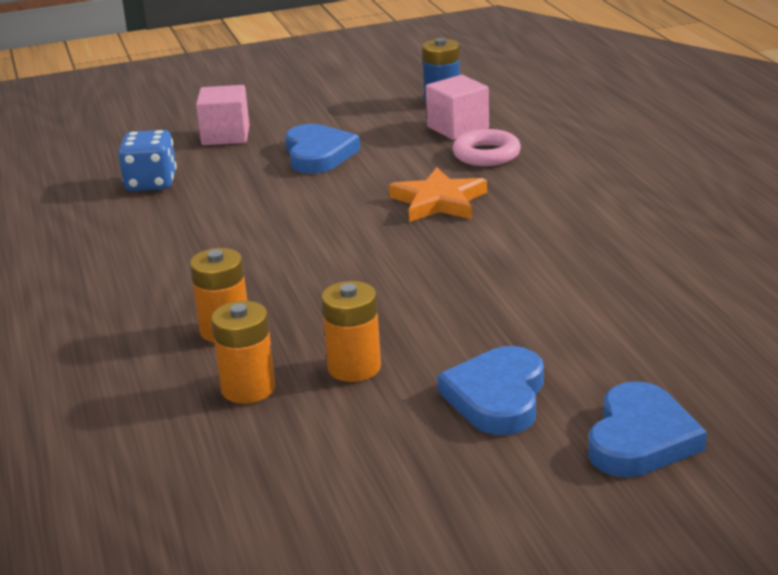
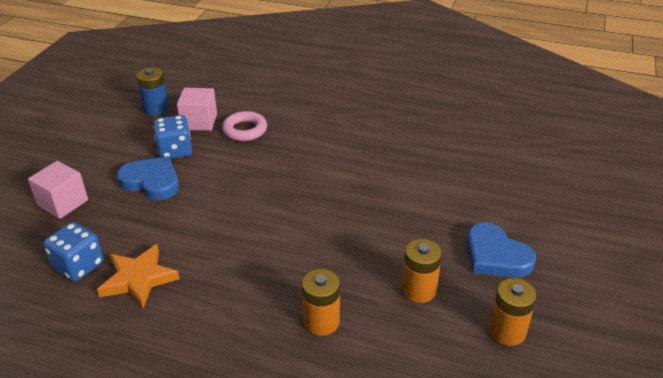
camera: 55 degrees left, 10 degrees up
orange battery [211,301,275,404] -> orange battery moved to [489,278,537,346]
orange star [389,167,487,222] -> orange star moved to [97,244,180,308]
blue heart [588,381,707,477] -> none
none -> blue dice [153,115,192,159]

